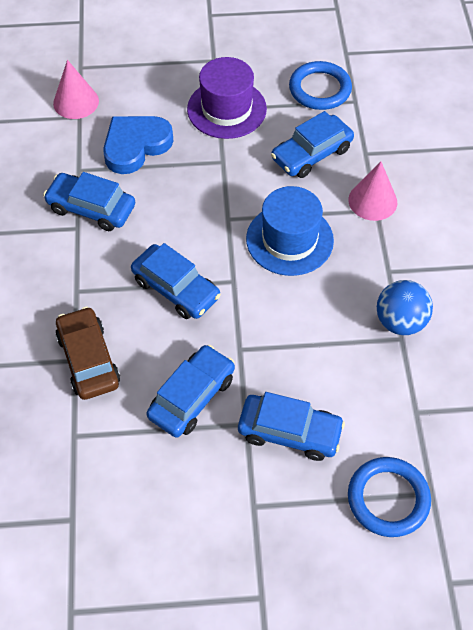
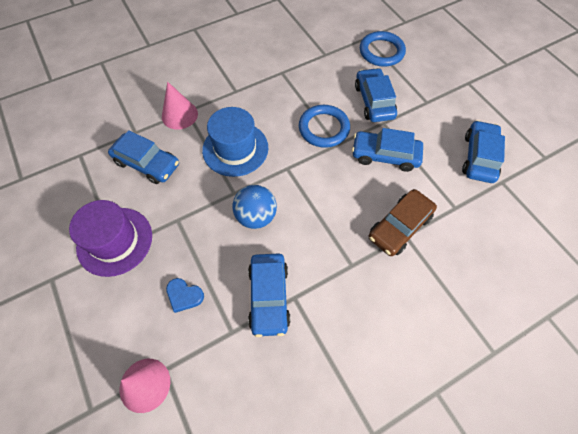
camera: 115 degrees left, 5 degrees up
blue heart [103,116,173,174] -> blue heart [166,278,204,313], size x0.52
blue car [131,243,221,319] -> blue car moved to [462,120,505,183]
blue ring [289,61,352,110] -> blue ring moved to [299,105,350,148]
blue ball [377,280,433,335] -> blue ball moved to [232,185,277,229]

